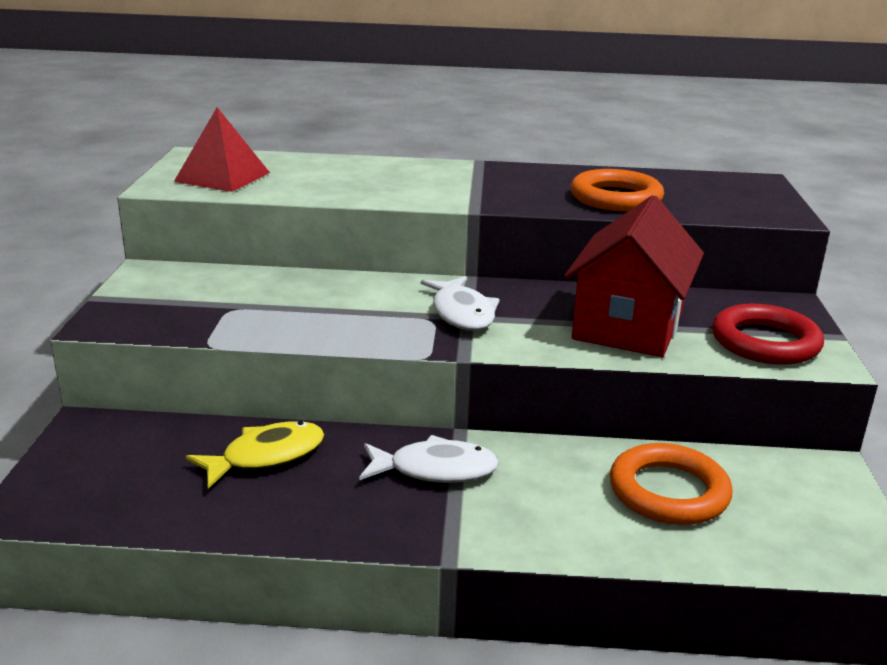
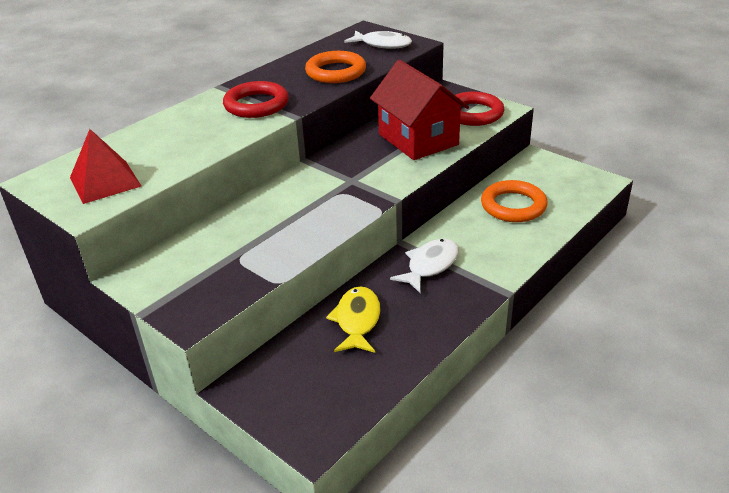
camera: 50 degrees left, 10 degrees up
white fish [421,276,500,331] -> white fish moved to [344,31,412,49]
none -> red ring [223,81,289,118]

